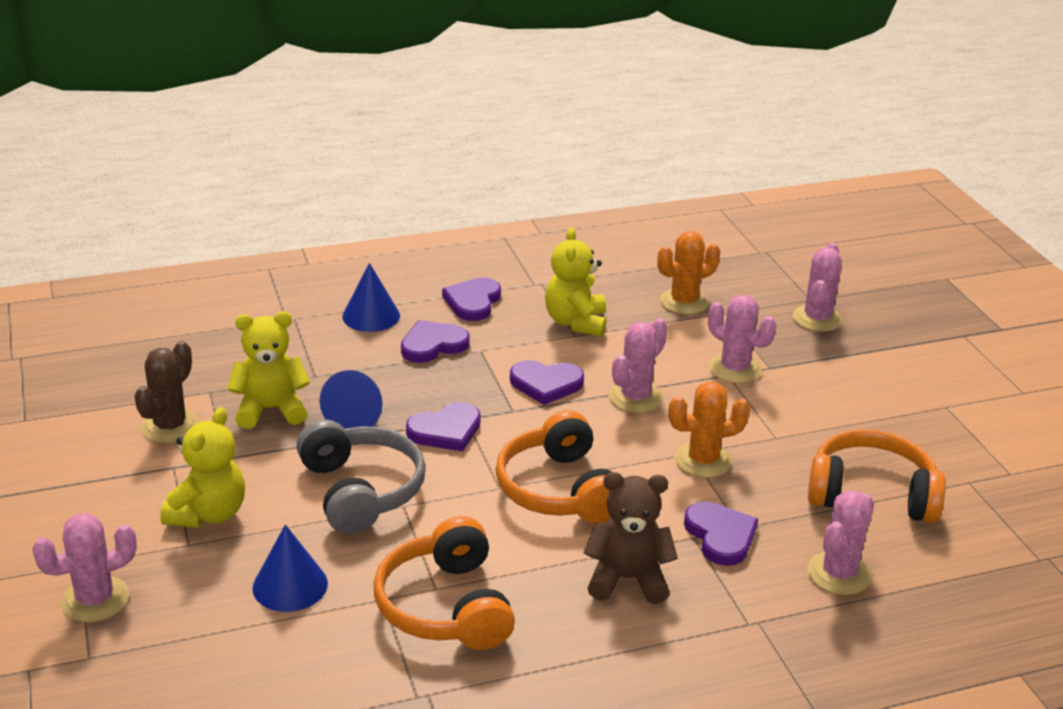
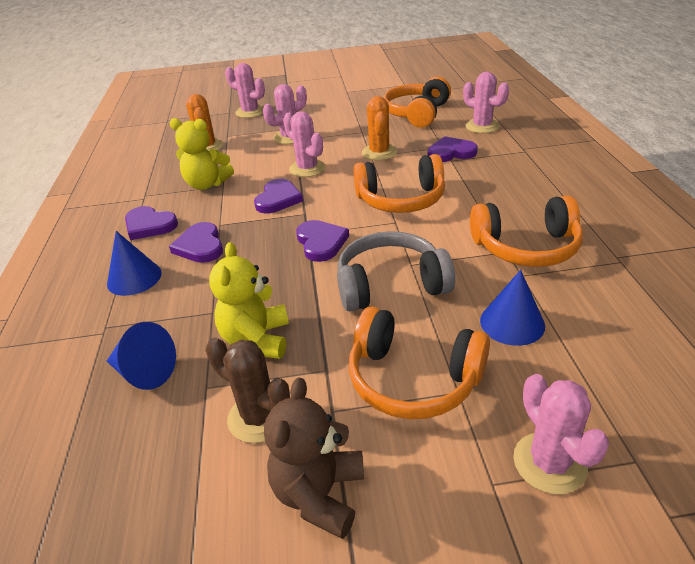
camera: 75 degrees left, 5 degrees up
yellow teddy bear [160,407,245,528] -> orange headphones [349,307,490,419]
blue cone [320,370,382,429] -> blue cone moved to [107,322,176,390]
brown teddy bear [584,472,678,604] -> brown teddy bear moved to [264,377,364,539]

